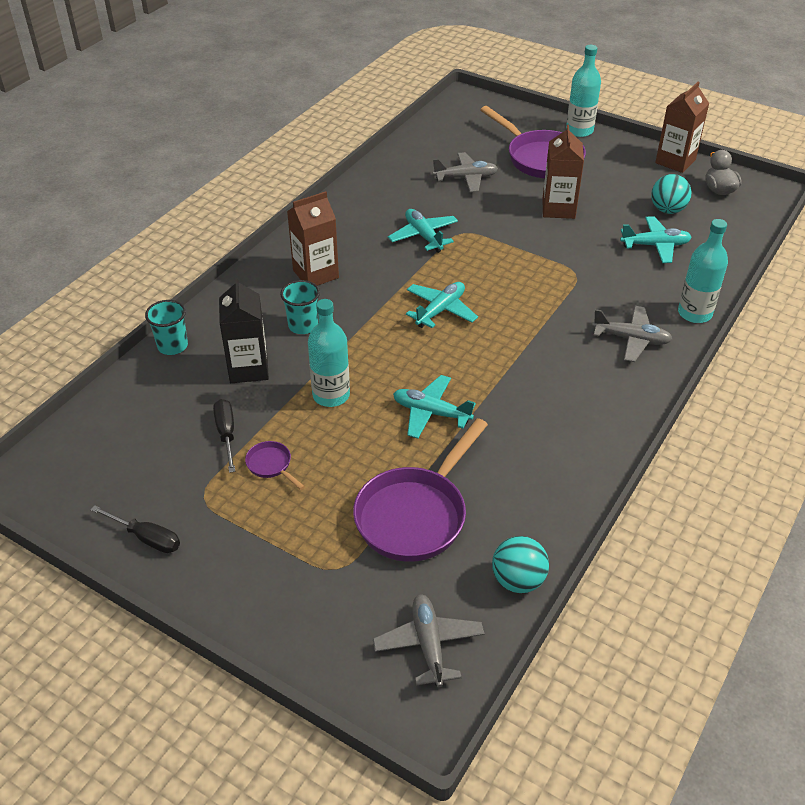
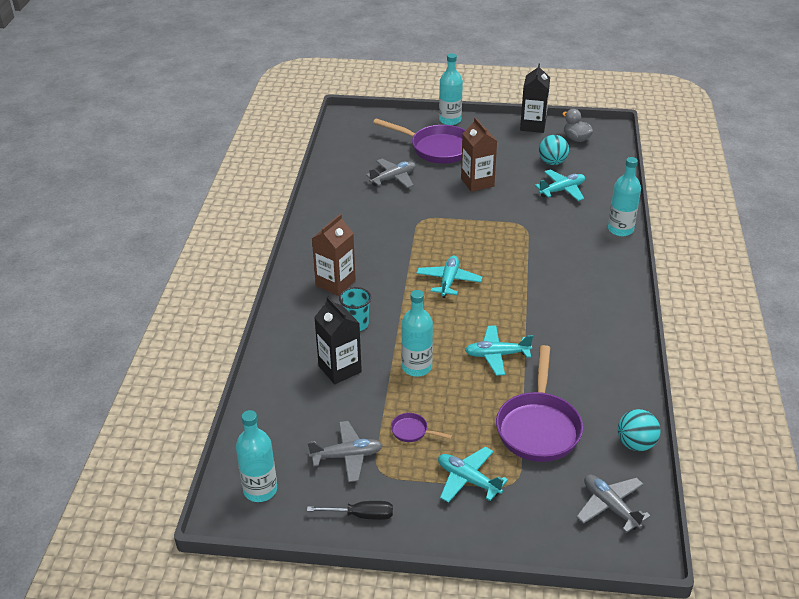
camera: 25 degrees left, 5 degrees down
turquoise cup [145,300,188,355] -> none
black screwdriver [213,399,235,473] -> none
turquoise plane [388,209,458,253] -> turquoise plane moved to [438,447,508,503]
grey plane [592,306,672,362] -> grey plane moved to [307,421,383,482]
brown carton [655,82,710,173] -> black carton [520,64,550,133]
none -> turquoise bottle [236,410,277,502]

